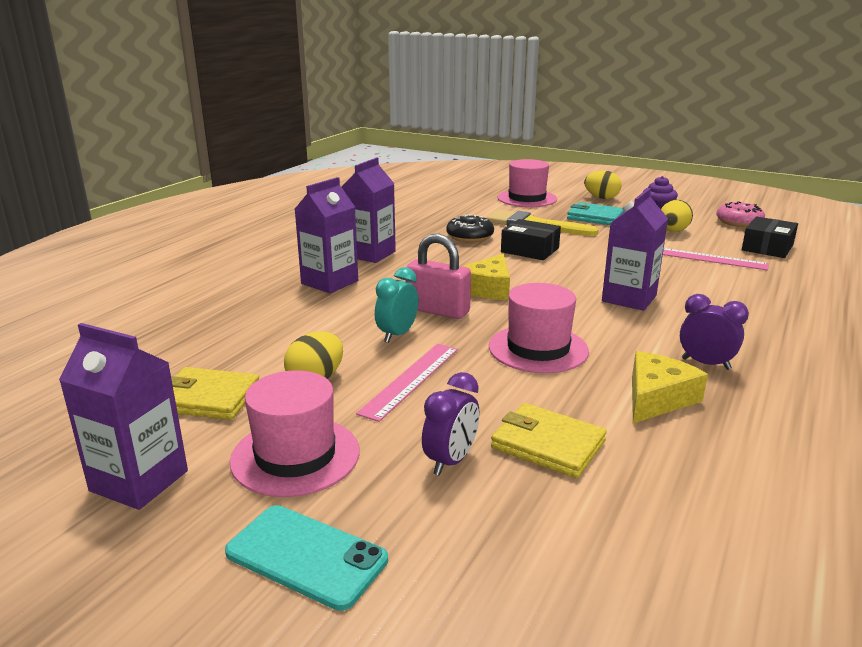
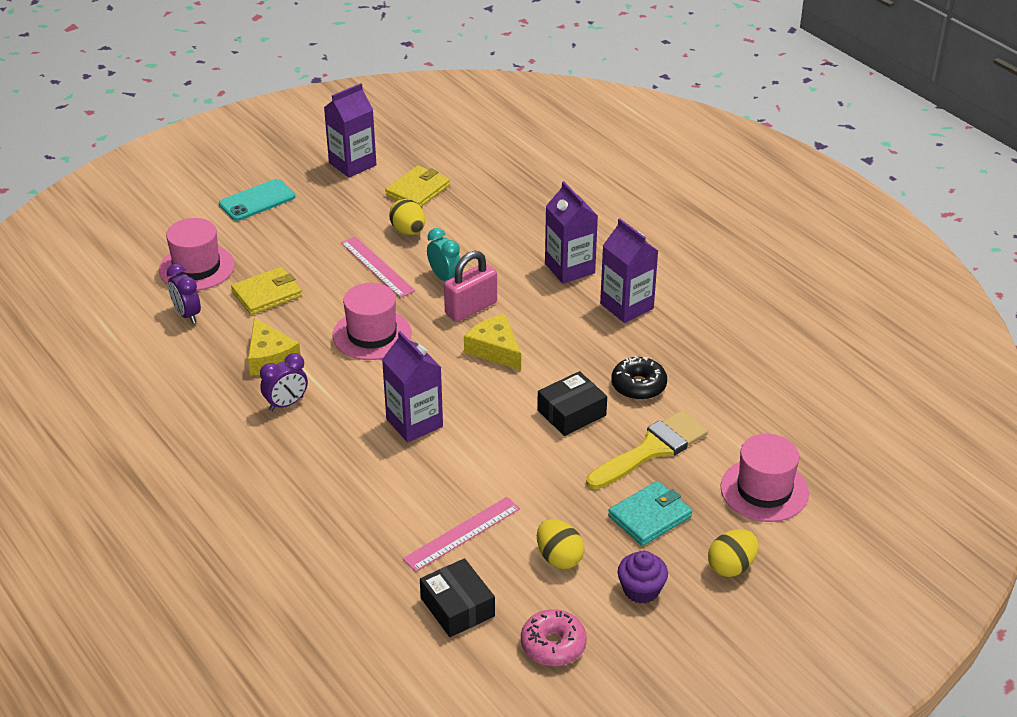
camera: 115 degrees right, 15 degrees up
pink hat [230,370,360,497] -> pink hat moved to [159,218,235,291]
purple clock [422,372,479,476] -> purple clock moved to [166,264,201,323]

